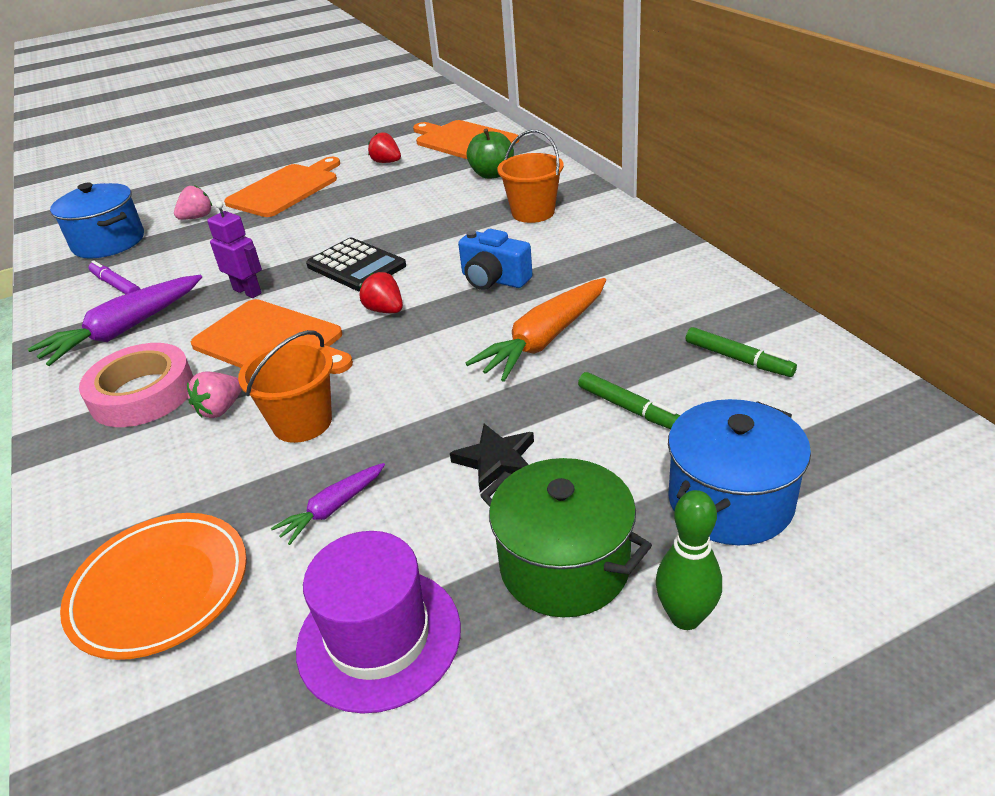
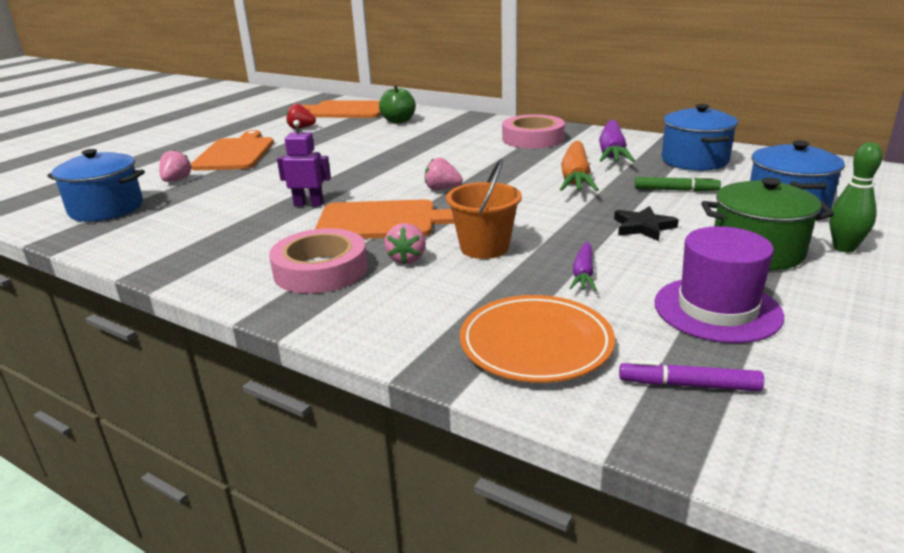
camera: 35 degrees left, 10 degrees down
purple carrot [28,275,202,366] -> purple carrot moved to [599,120,635,162]
purple marker [89,260,140,294] -> purple marker moved to [619,360,764,391]
black calculator [306,238,406,292] -> none
red strawberry [359,272,403,313] -> pink strawberry [425,158,463,190]
blue camera [458,229,533,290] -> none
orange bucket [497,130,564,223] -> none
green marker [686,327,797,377] -> blue pot [662,104,738,171]
none -> pink tape [502,114,565,149]

